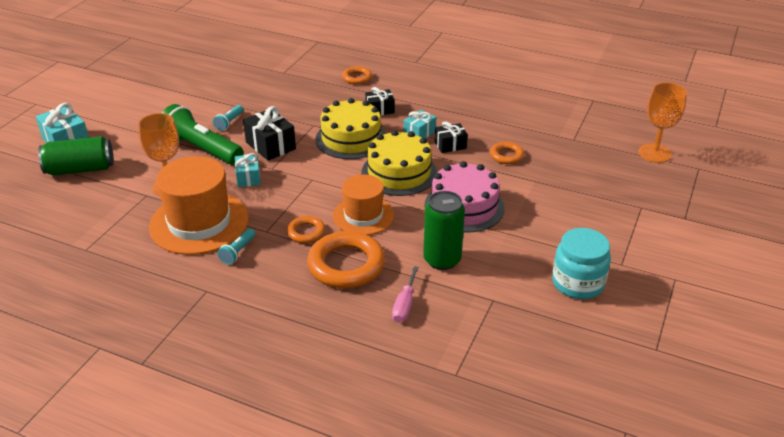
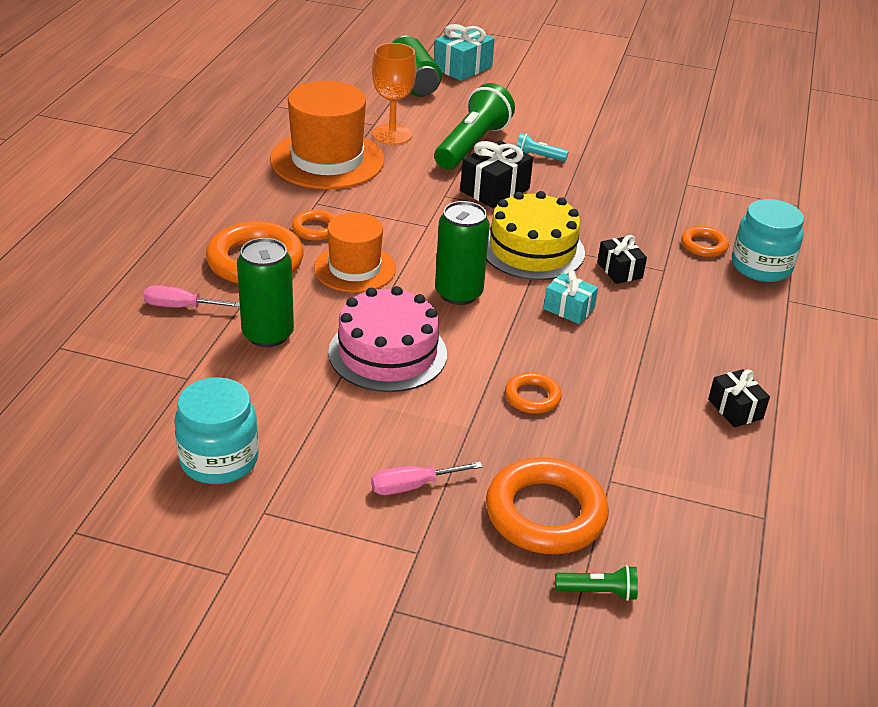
camera: 80 degrees right, 0 degrees up
turquoise flashlight [218,228,255,264] -> none
turquoise gift [235,153,261,187] -> none
yellow cake [361,130,437,196] -> green can [435,201,490,305]
black gift [435,121,468,153] -> black gift moved to [708,369,770,427]
orange goblet [638,82,687,163] -> green flashlight [555,565,638,601]
none -> pink screwdriver [371,462,483,495]
none -> orange ring [486,457,609,554]
none -> turquoise jar [732,199,804,282]

